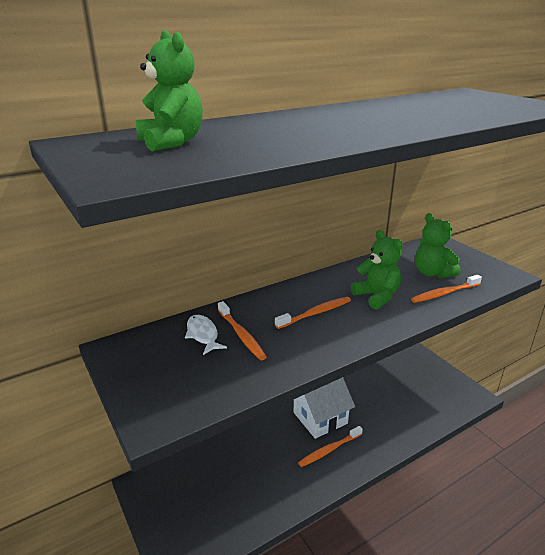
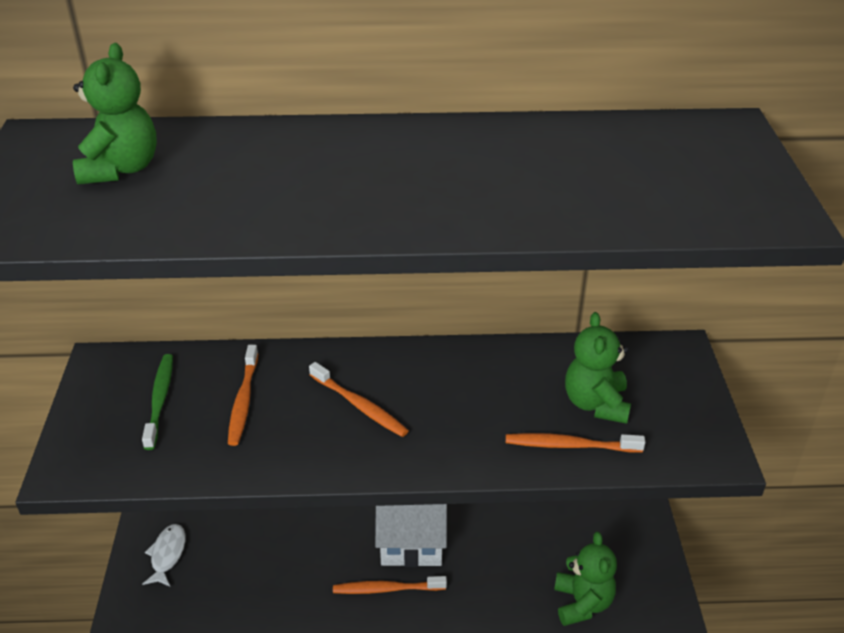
camera: 30 degrees right, 10 degrees up
white fish [185,315,227,355] -> white fish moved to [142,524,185,587]
orange toothbrush [275,297,351,329] -> orange toothbrush turned 45 degrees clockwise [309,362,409,437]
green teddy bear [351,230,403,309] -> green teddy bear moved to [554,532,617,626]
none -> green toothbrush [142,354,173,450]

